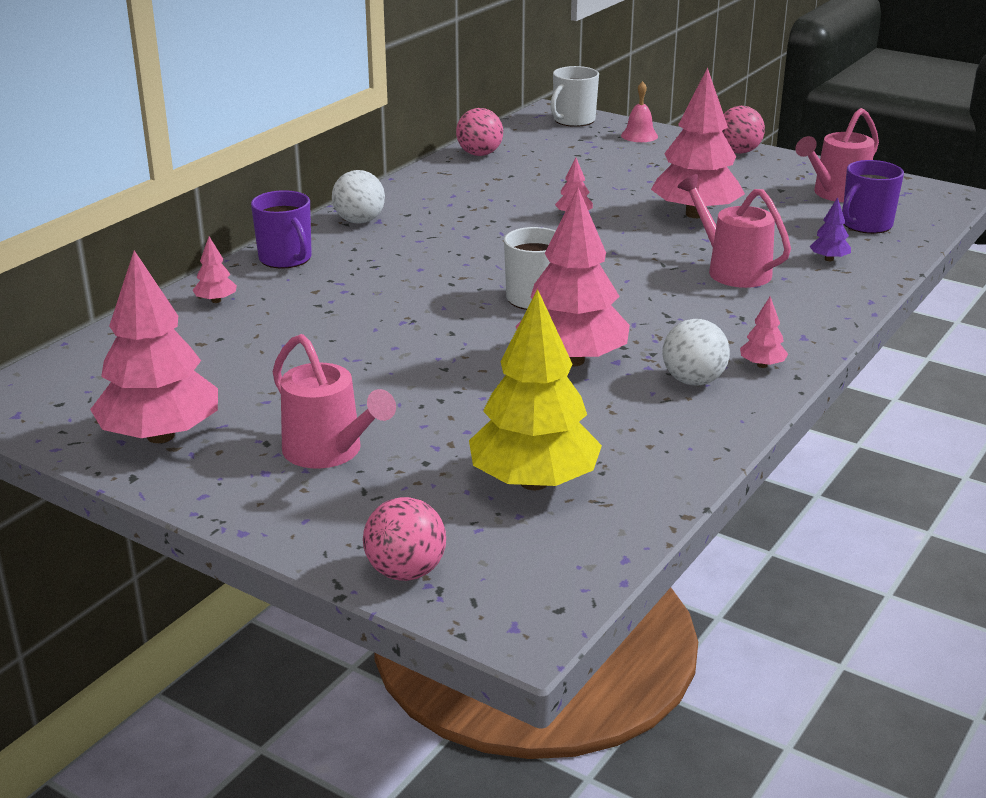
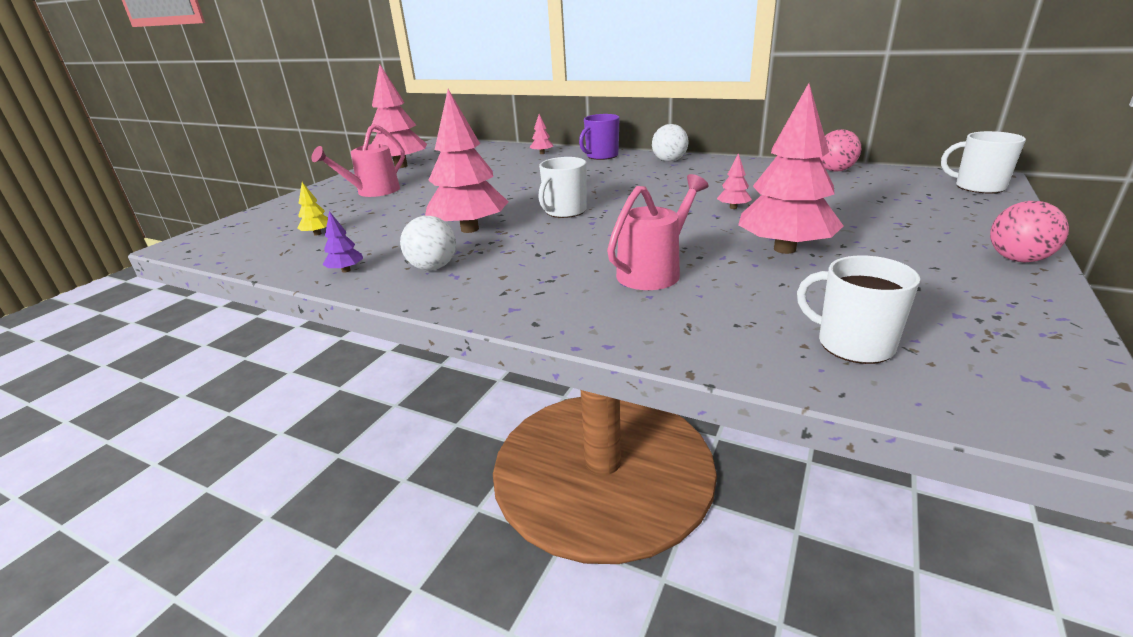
camera: 85 degrees right, 0 degrees up
pink ball [363,497,446,581] -> none
yellow tree [469,289,602,490] -> yellow tree [297,182,328,236], size x0.42
pink bell [621,81,658,142] -> none
pink tree [740,296,788,368] -> none
pink watering can [796,108,879,202] -> none
purple tree [809,197,851,261] -> purple tree moved to [323,211,363,272]
purple mug [842,160,904,234] -> white mug [797,256,920,364]

